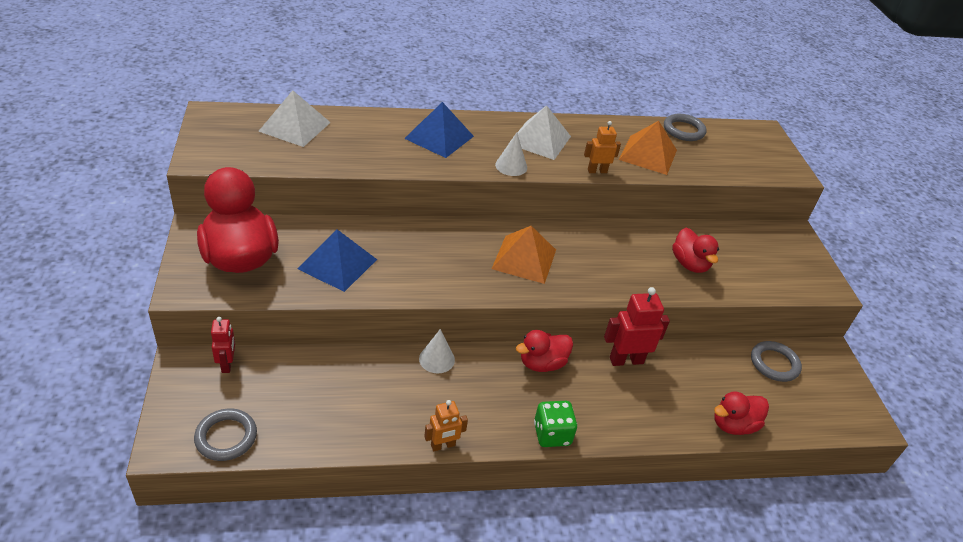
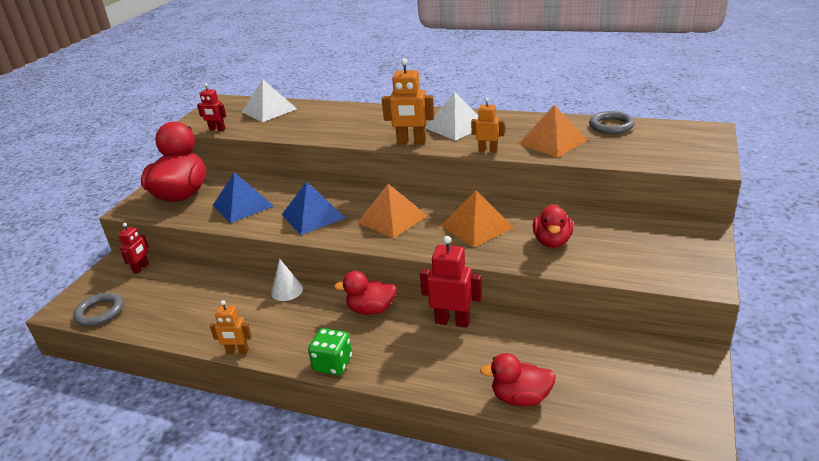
camera: 35 degrees right, 10 degrees down
blue pyramid [404,102,474,158] -> blue pyramid moved to [282,182,345,235]
white cone [495,133,527,176] -> orange robot [382,59,434,144]
grey ring [751,341,802,382] -> none
none -> red robot [197,83,226,131]
none -> orange pyramid [441,190,514,247]

